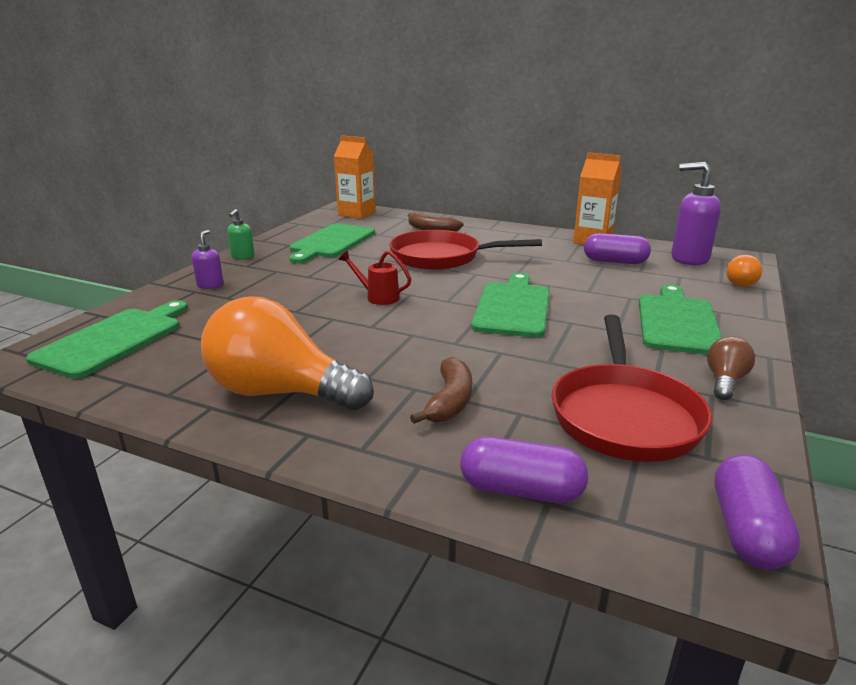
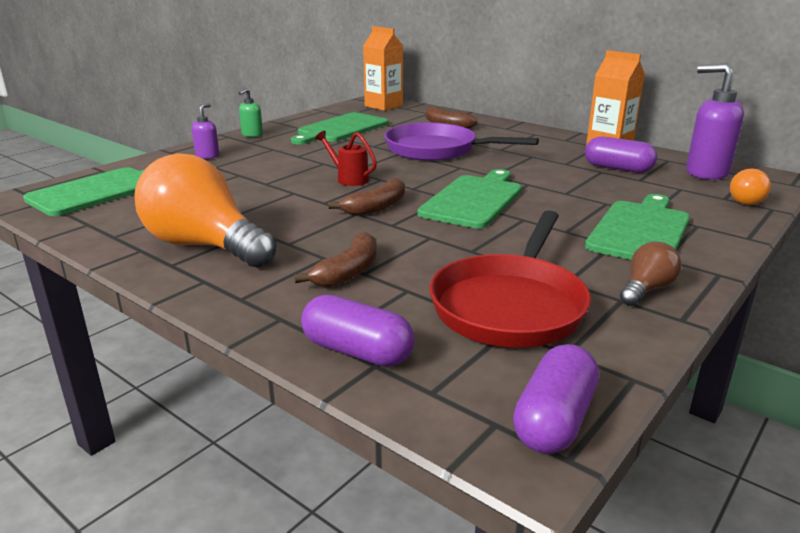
camera: 15 degrees right, 0 degrees up
red pan [389,230,542,270] -> purple pan [384,123,539,161]
none -> brown banana [329,178,405,216]

